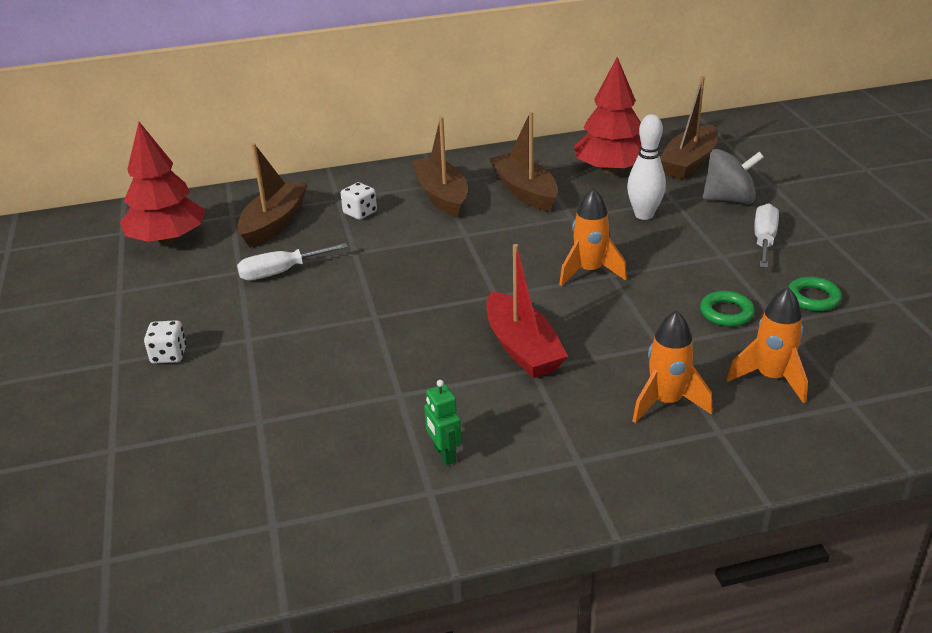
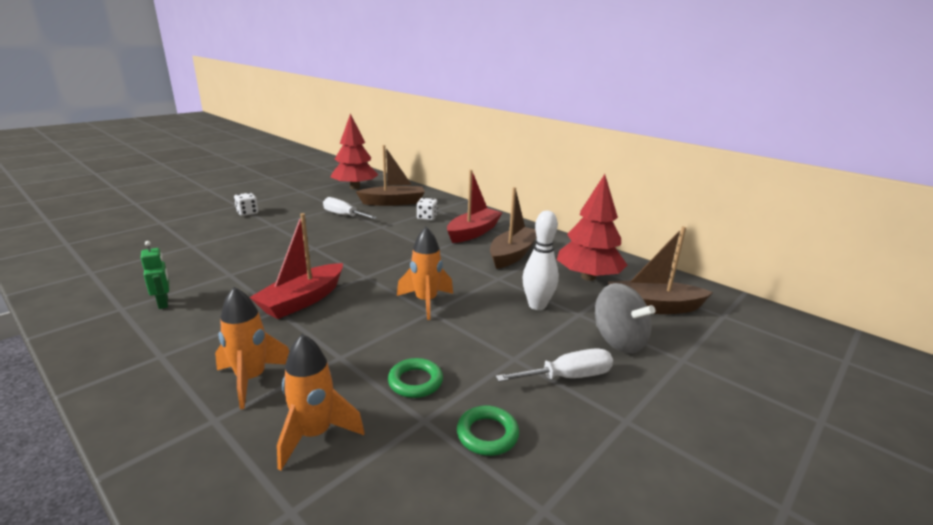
camera: 55 degrees right, 10 degrees down
brown boat [412,117,467,218] -> red boat [447,170,503,243]
green robot [424,380,462,465] -> green robot turned 120 degrees clockwise [141,241,169,309]

